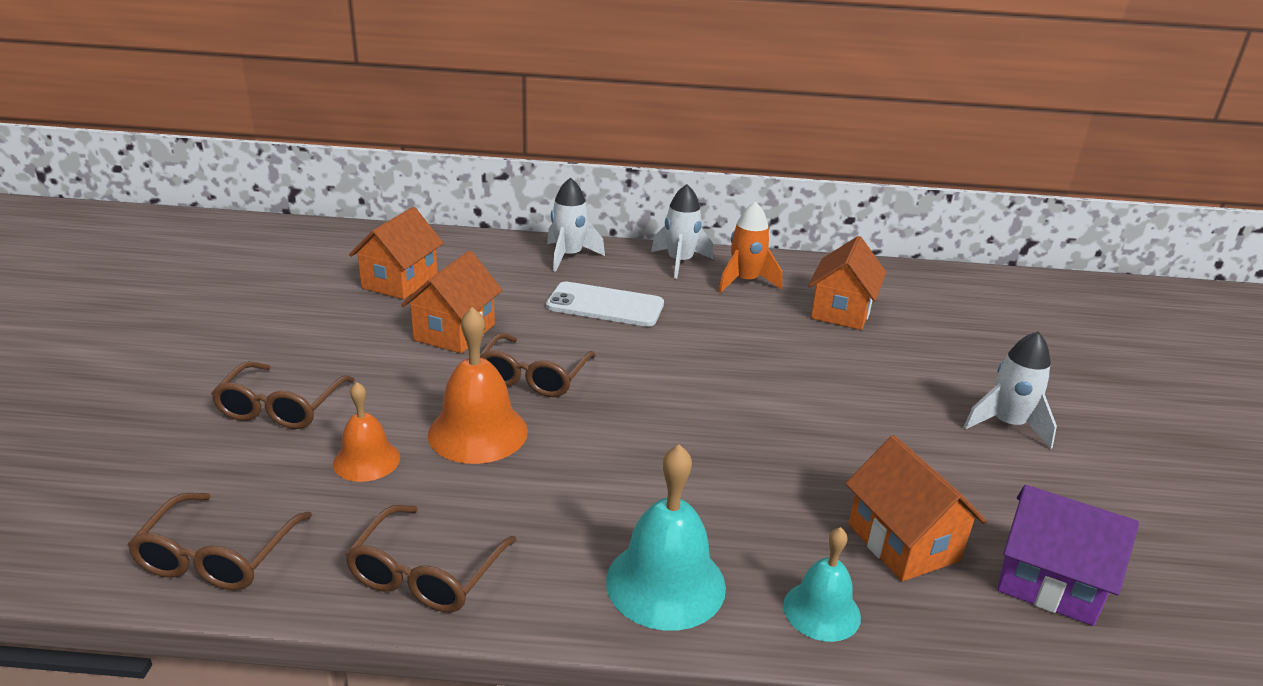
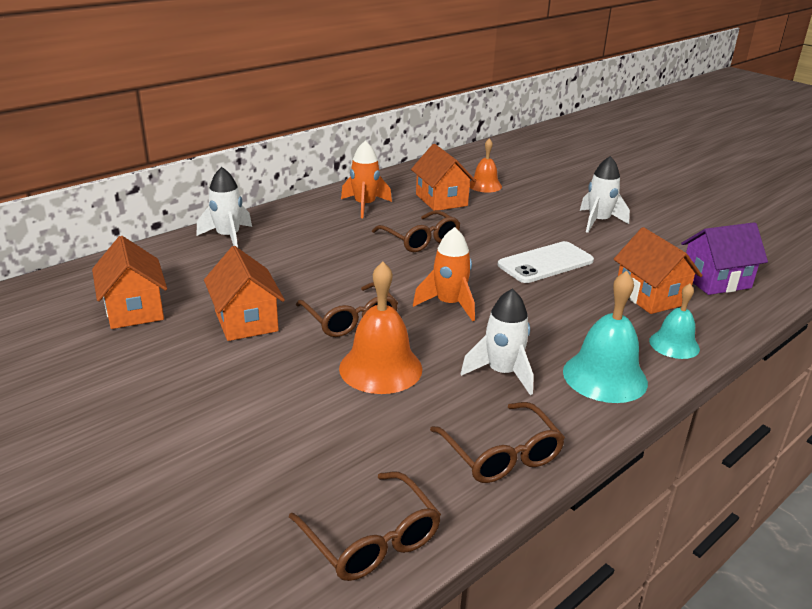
camera: 45 degrees left, 0 degrees up
brown glasses [211,361,355,429] -> brown glasses moved to [372,210,460,252]
orange bell [333,382,400,482] -> orange bell moved to [470,138,502,193]
white phone [546,282,664,327] -> white phone moved to [498,241,594,283]
white rocket [651,184,713,279] -> white rocket moved to [461,289,534,395]
orange house [845,435,987,581] -> orange house turned 45 degrees clockwise [614,227,703,314]
none -> orange rocket [413,227,475,321]

